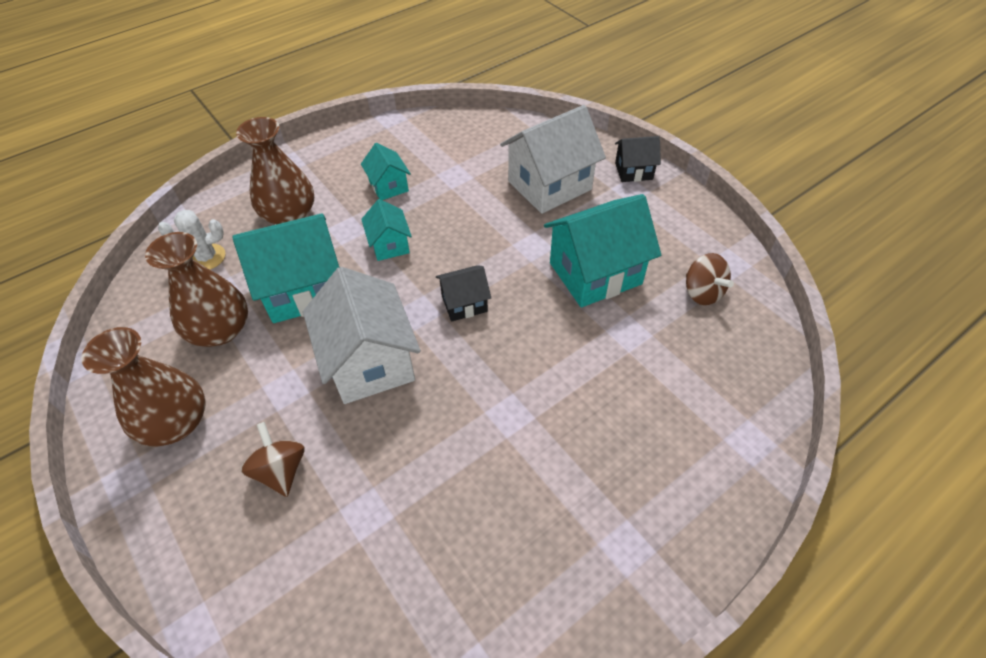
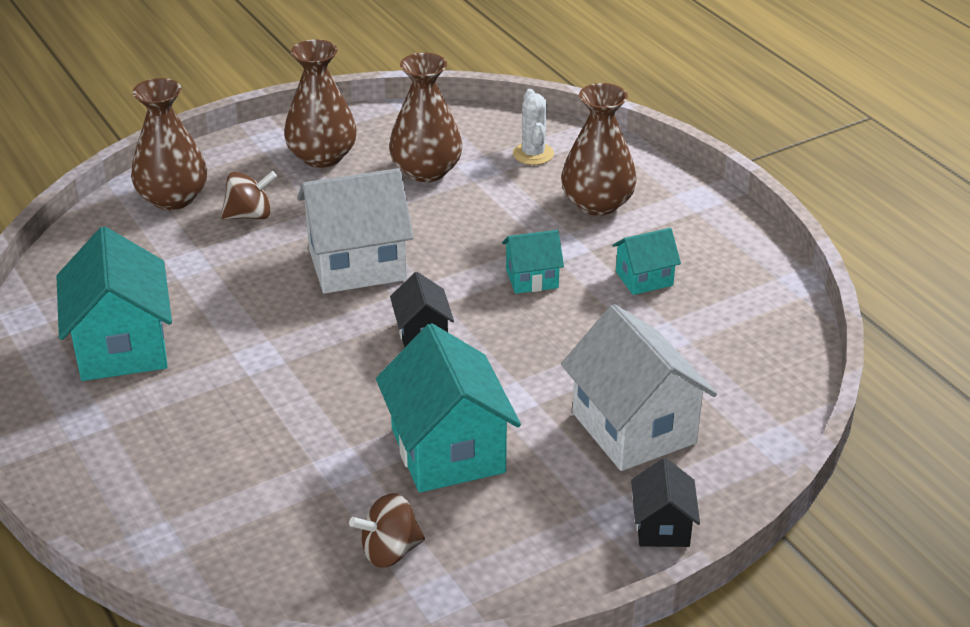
camera: 95 degrees right, 15 degrees down
turquoise house [232,213,340,323] -> turquoise house moved to [56,226,172,381]
none -> brown vase [131,78,207,210]

